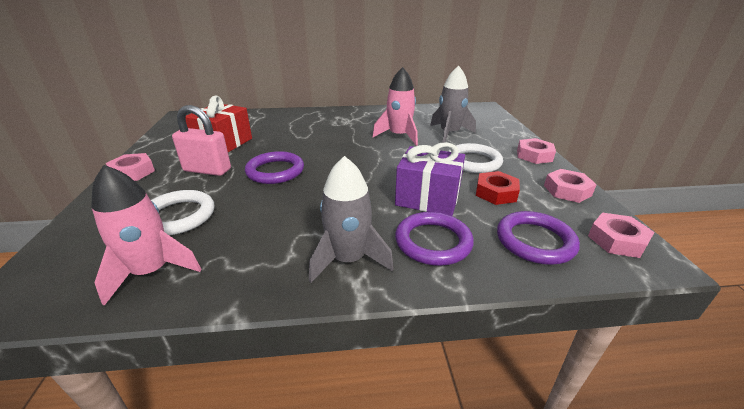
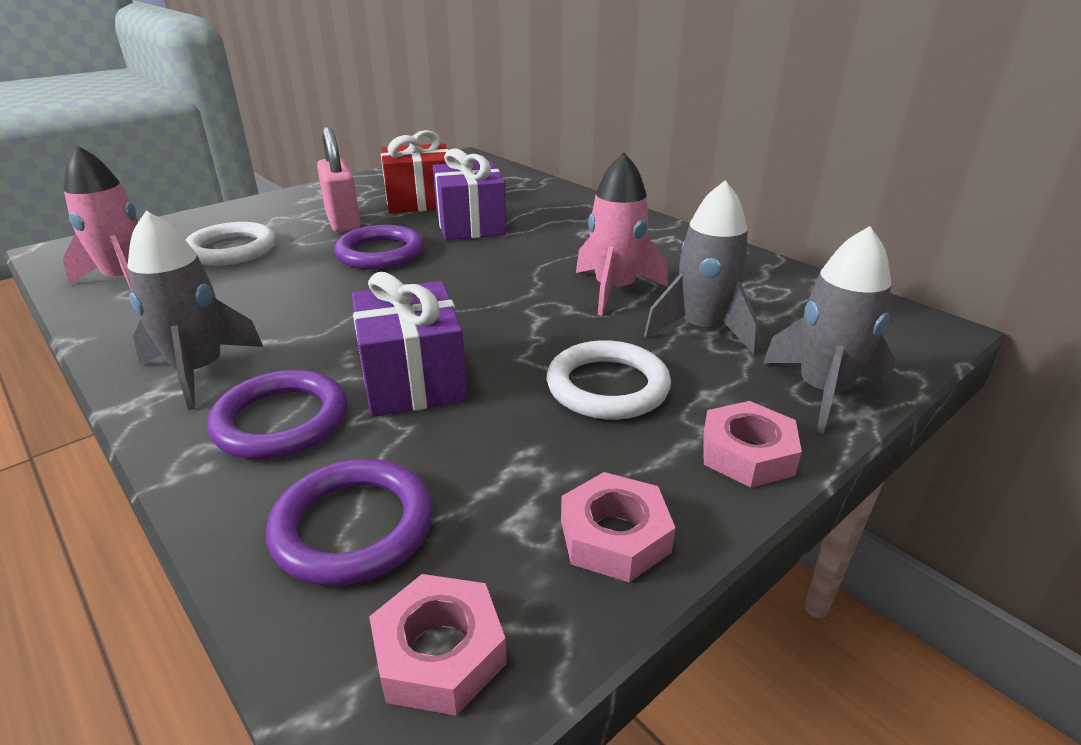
camera: 55 degrees right, 0 degrees up
pink nut [106,153,155,181] -> none
red nut [476,171,520,205] -> none
none -> purple gift [433,148,507,240]
none -> grey rocket [763,226,895,434]

